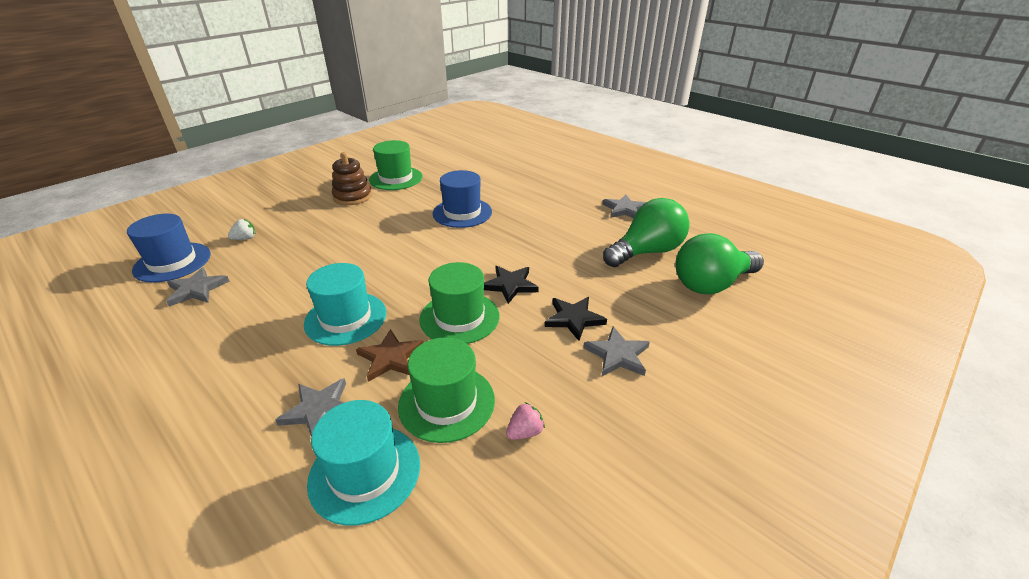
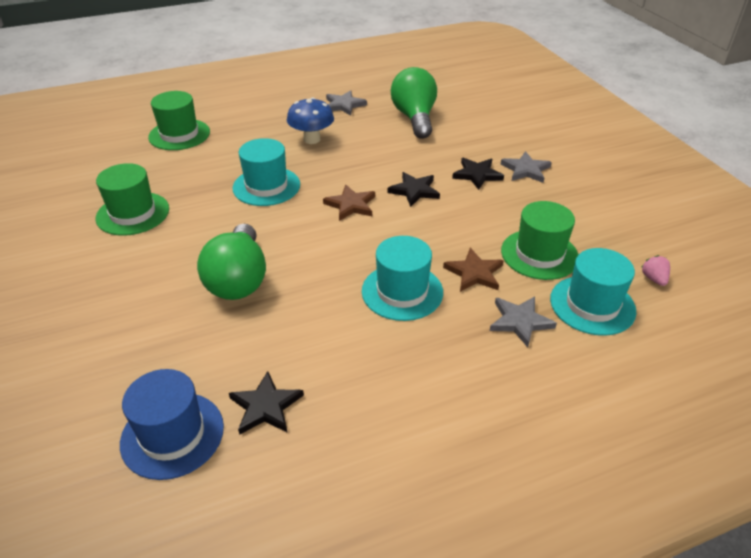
camera: 65 degrees left, 5 degrees up
grey star [166,267,230,307] -> black star [229,371,304,435]
white strawberry [228,219,255,240] -> none
brown stacking toy [332,152,372,205] -> none
green hat [419,262,500,344] -> green hat moved to [148,91,210,150]
blue hat [433,170,492,228] -> turquoise hat [232,138,300,206]
pink strawberry [506,402,545,440] -> pink strawberry moved to [642,255,670,286]
green light bulb [675,233,764,294] -> green light bulb moved to [197,224,266,300]
none -> blue mushroom [287,97,334,144]
none -> brown star [323,185,375,221]

